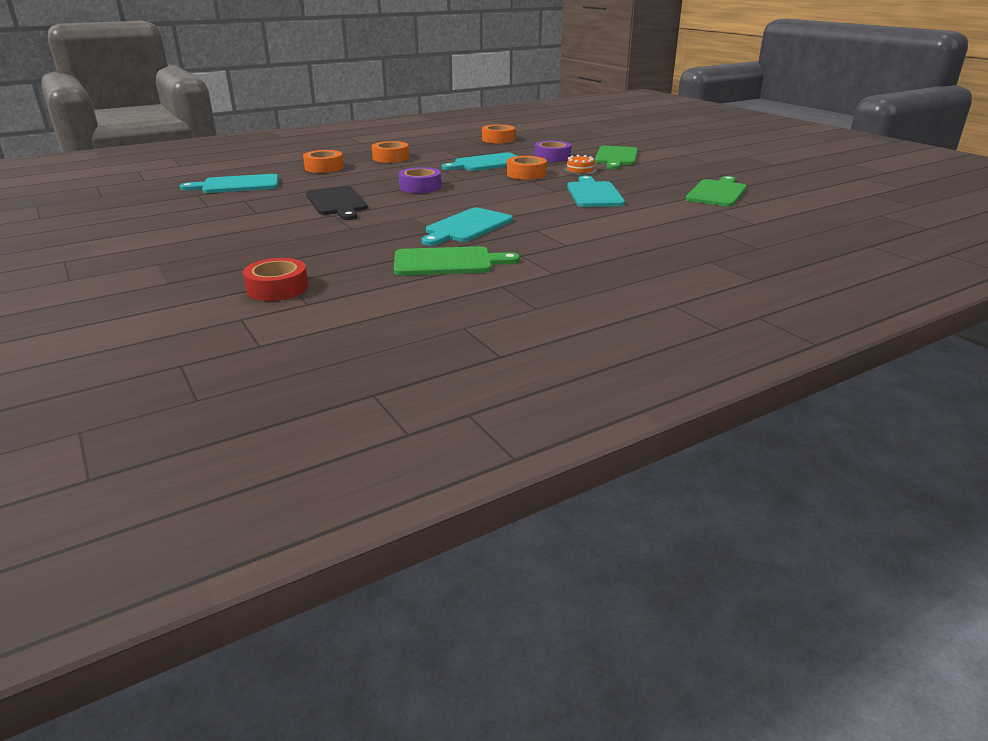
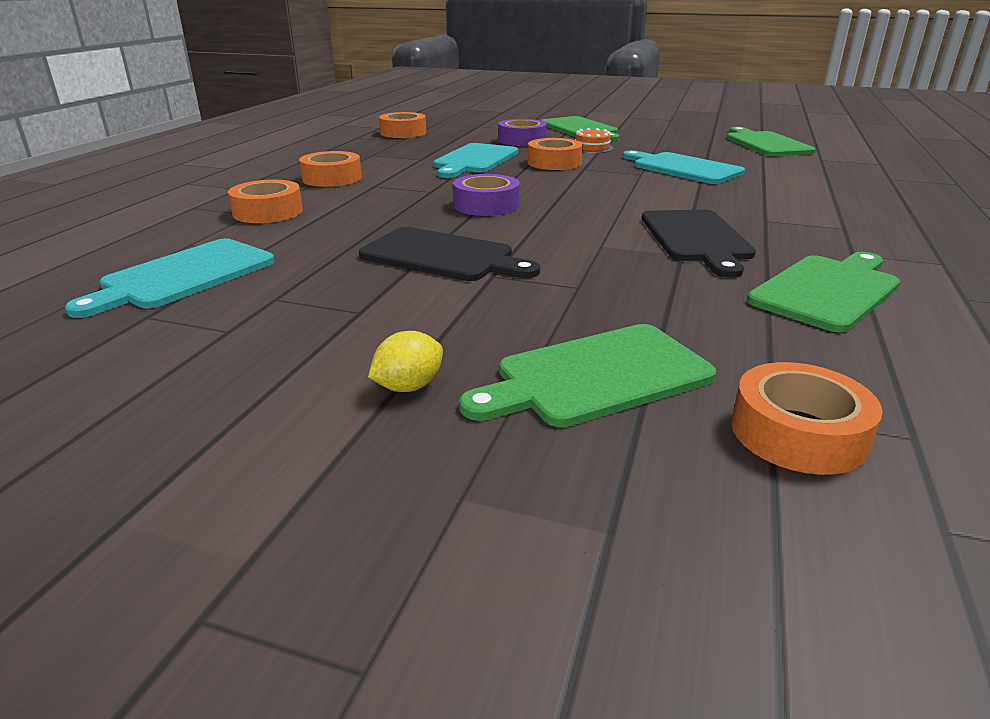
camera: 40 degrees left, 0 degrees up
red tape [243,258,309,301] -> orange tape [731,362,883,475]
turquoise cutting board [421,208,513,246] -> black cutting board [642,210,756,278]
none -> yellow lemon [368,331,443,392]
none -> green cutting board [459,324,717,427]

